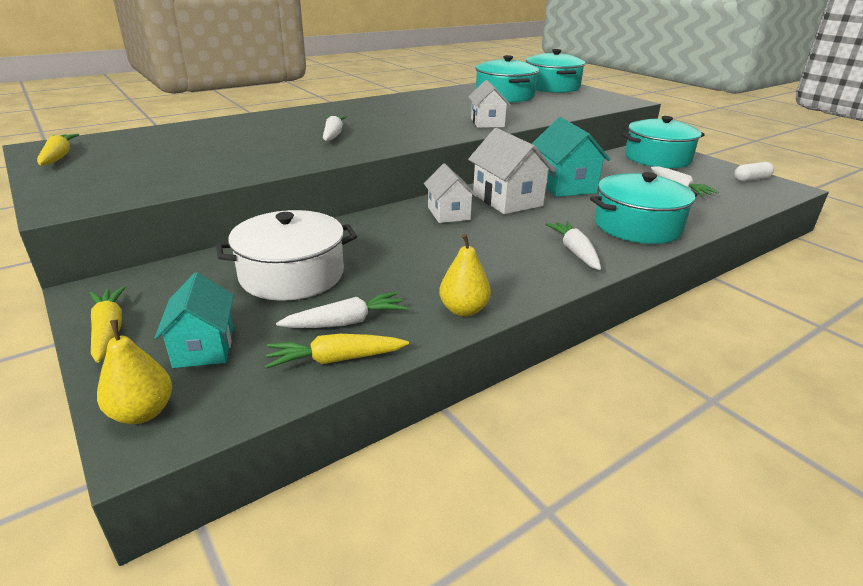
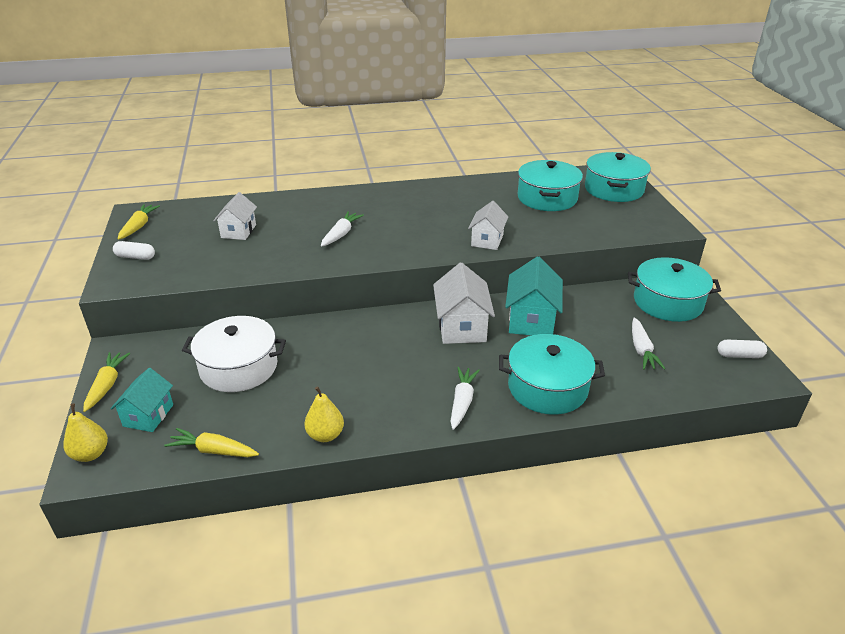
camera: 25 degrees right, 5 degrees up
white carrot [276,292,407,328] -> none
white house [424,163,477,223] -> white house moved to [213,192,257,240]
none -> white capsule [113,241,155,260]

